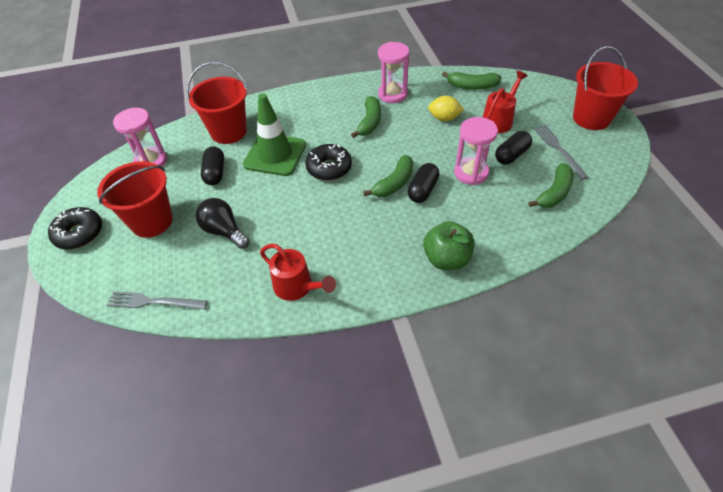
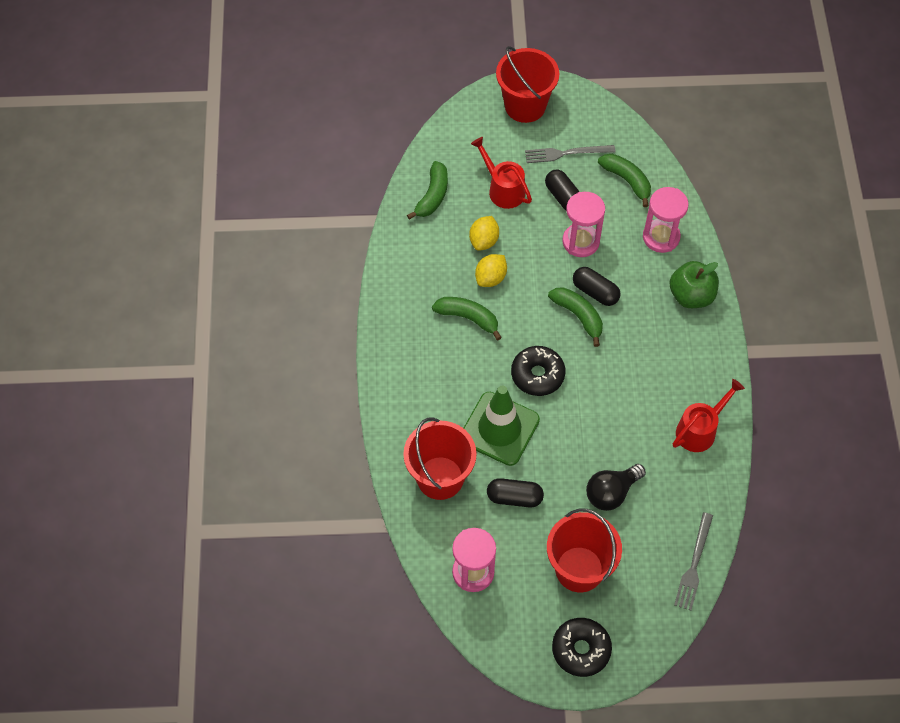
camera: 80 degrees left, 10 degrees up
pink hourglass [378,42,409,103] -> pink hourglass moved to [643,187,689,253]
none -> yellow lemon [475,254,507,287]

